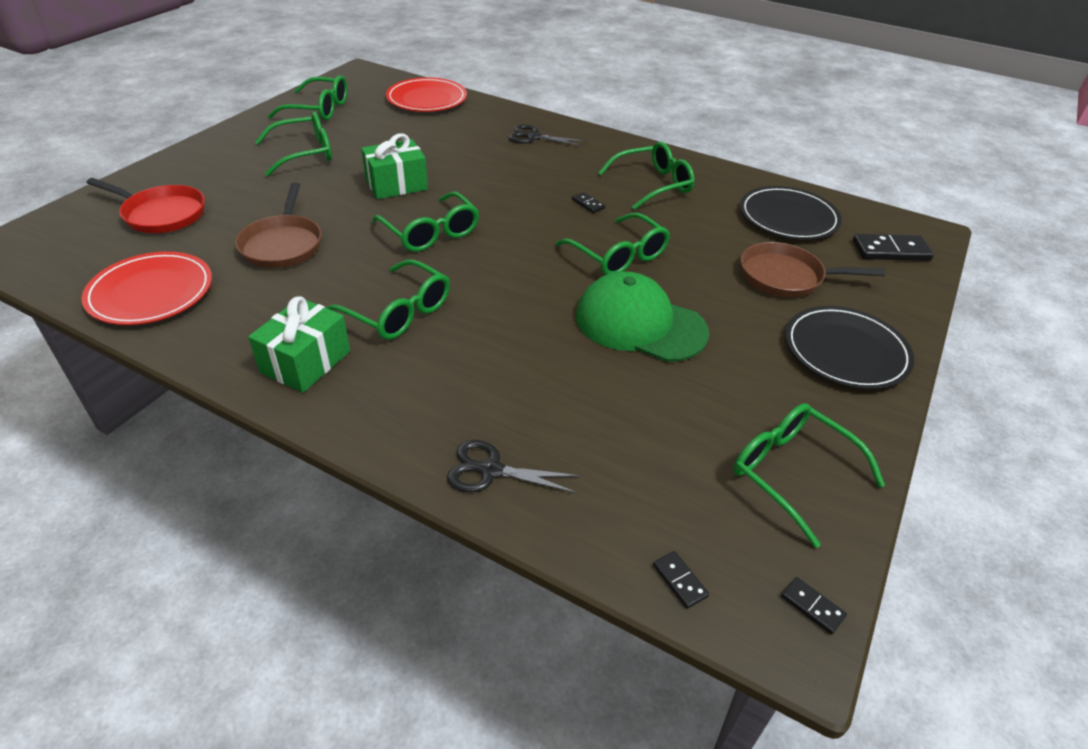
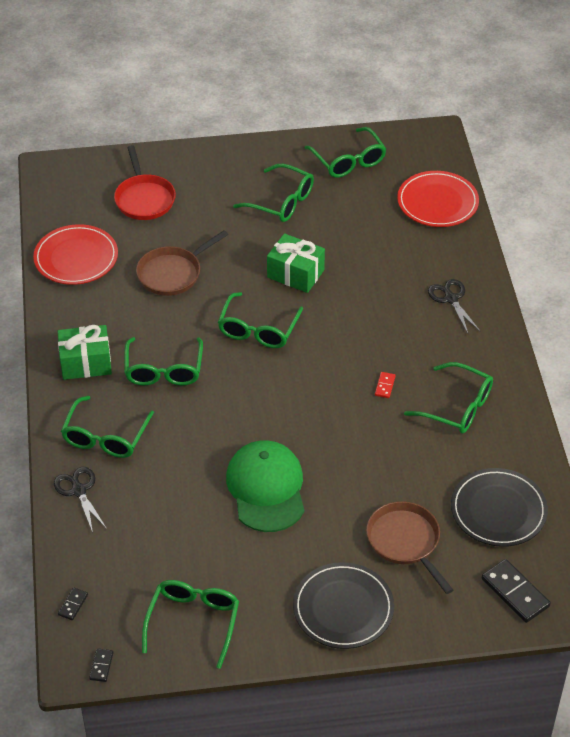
camera: 55 degrees right, 5 degrees up
green glasses [556,213,670,275] -> green glasses moved to [61,396,154,458]
black domino [572,192,605,213] -> red domino [375,372,396,398]

